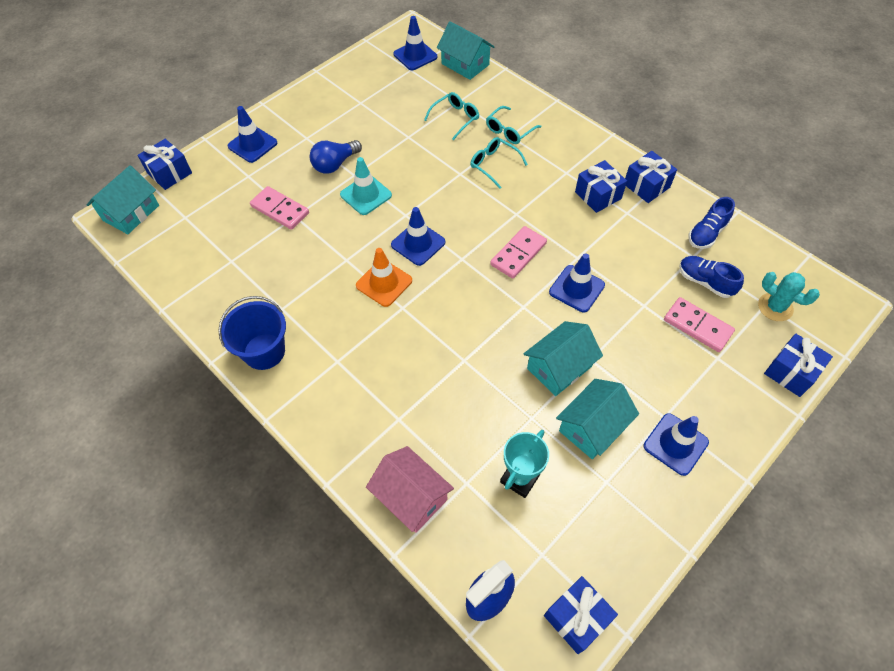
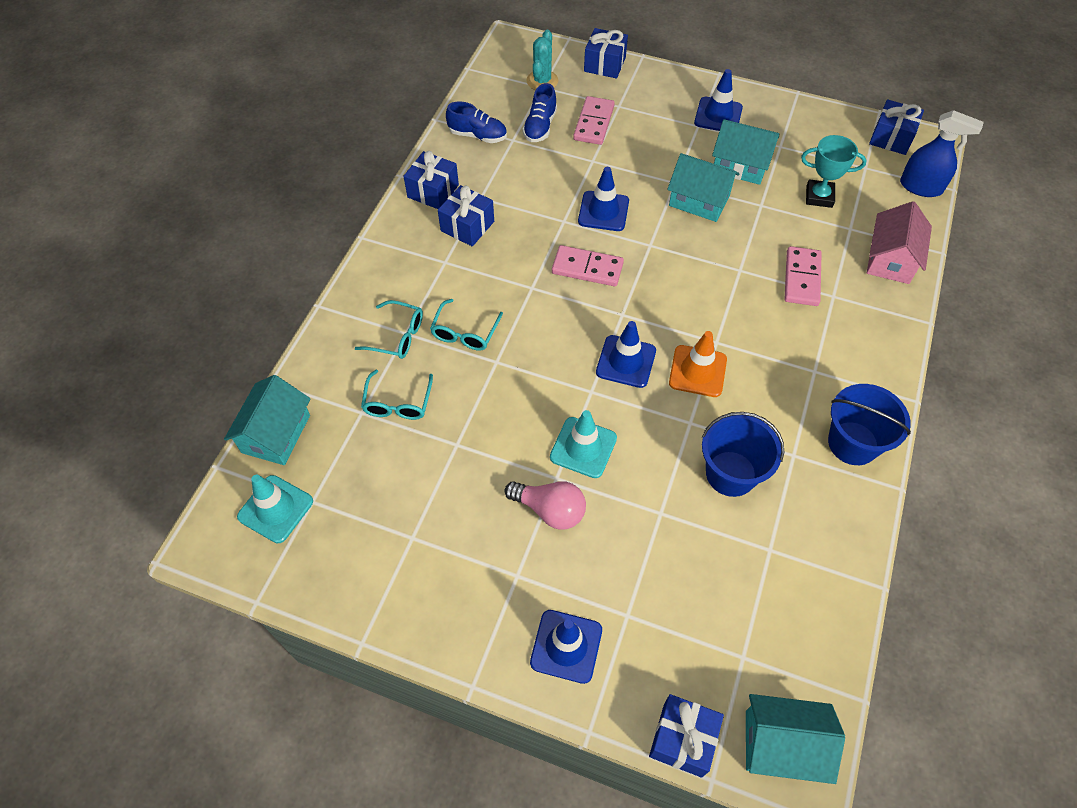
camera: 115 degrees left, 0 degrees up
pink domino [250,186,309,230] -> pink domino moved to [784,246,822,306]
blue light bulb [310,140,362,174] -> pink light bulb [504,481,586,530]
blue traffic cone [393,16,437,70] -> turquoise traffic cone [237,475,313,543]
turquoise glasses [424,92,479,140] -> turquoise glasses turned 105 degrees counterclockwise [361,370,433,420]
none -> blue bucket [702,412,784,497]

